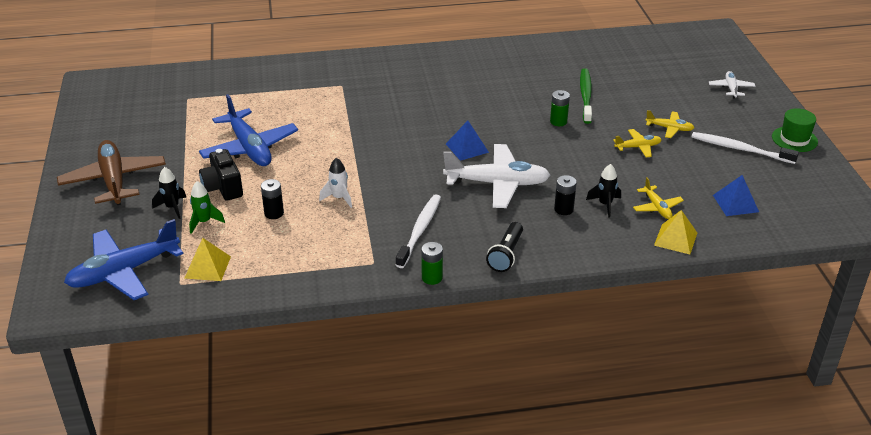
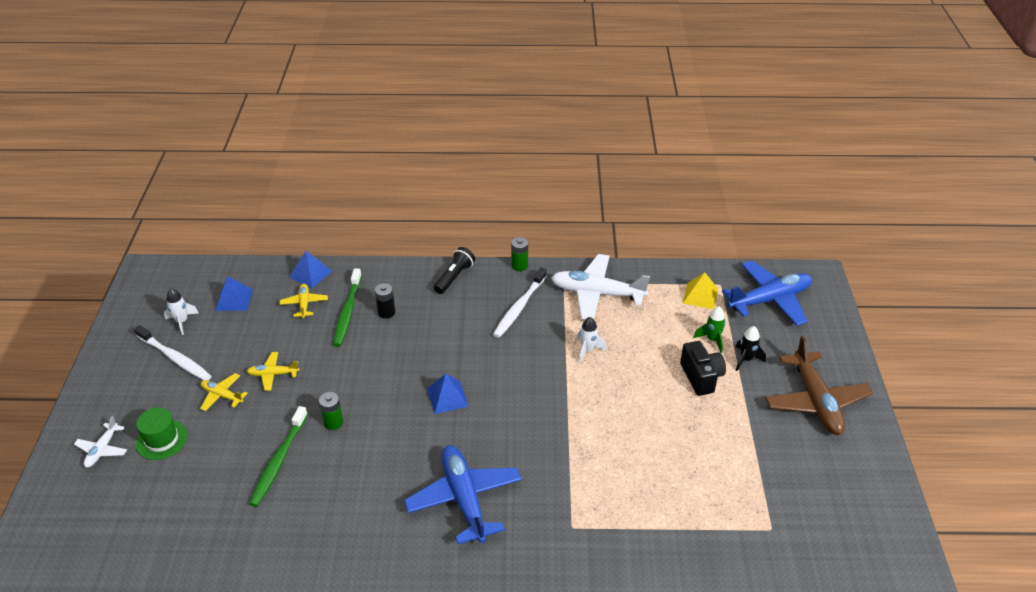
camera: 170 degrees left, 5 degrees up
blue plane [199,94,298,166] -> blue plane moved to [404,445,522,544]
black battery [261,179,284,219] -> none
white plane [443,144,550,208] -> white plane moved to [551,254,650,320]
black rocket [586,164,621,217] -> green toothbrush [333,268,362,347]
yellow pyramid [654,210,697,254] -> blue pyramid [289,251,332,288]
green hat [772,108,818,152] -> green hat moved to [136,407,188,460]
none -> white rocket [164,289,199,335]

